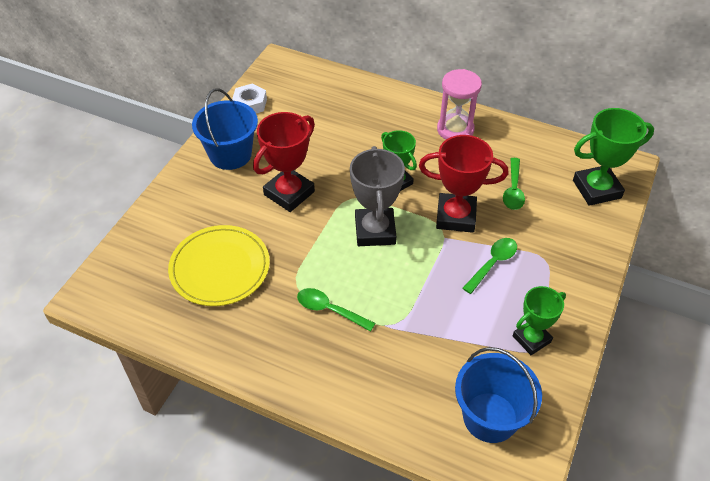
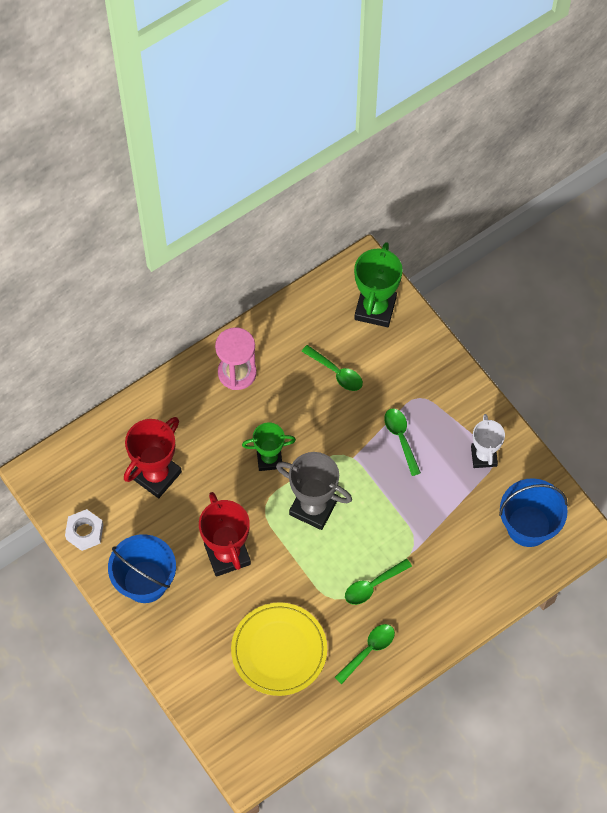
camera: 60 degrees left, 15 degrees up
red trophy [419,135,508,233] -> red trophy moved to [124,417,182,498]
green trophy [513,286,566,355] -> white trophy [471,414,505,468]
none -> green spoon [334,624,395,684]

